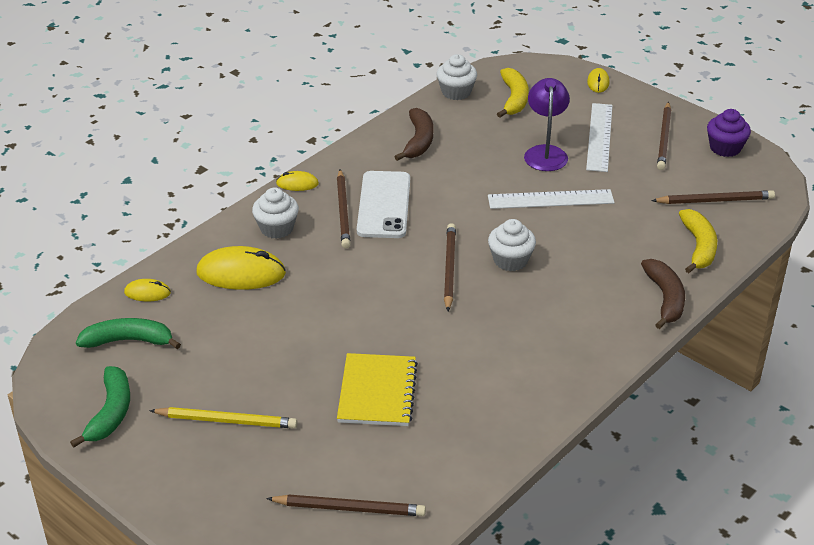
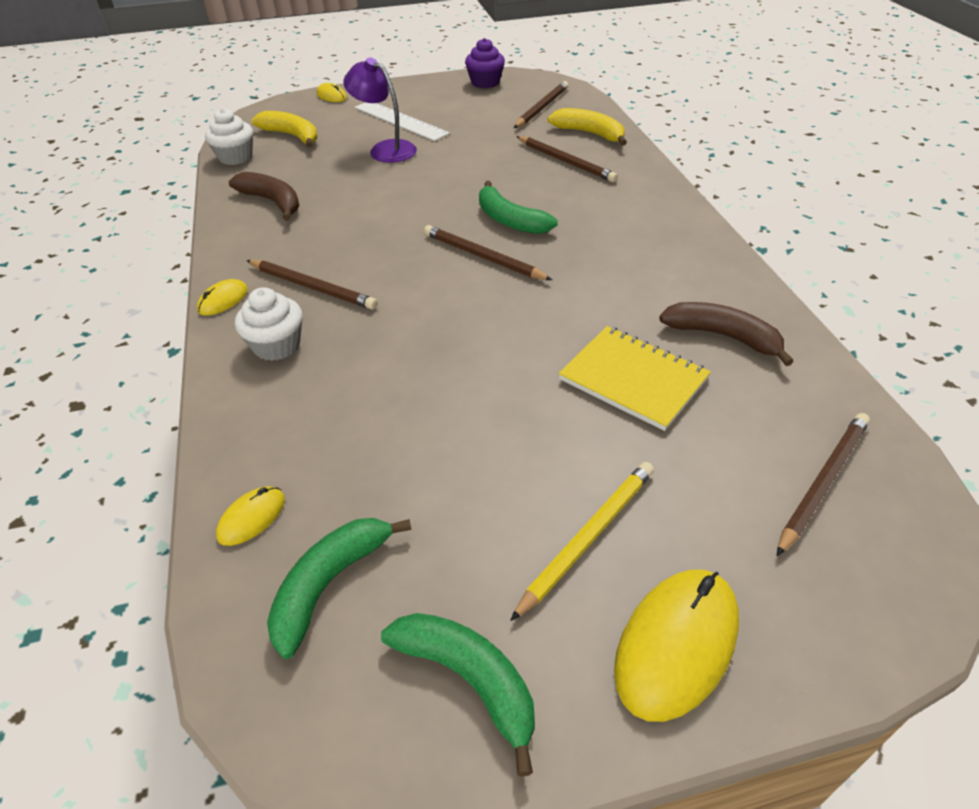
camera: 55 degrees left, 5 degrees up
yellow mouse [196,246,286,290] -> yellow mouse moved to [614,570,739,722]
white phone [357,171,410,238] -> none
white ruler [488,189,615,209] -> none
white cupcake [488,219,536,271] -> green banana [479,181,558,234]
brown banana [641,259,685,329] -> brown banana moved to [659,302,794,366]
brown pencil [657,102,671,170] -> brown pencil moved to [516,136,618,182]

